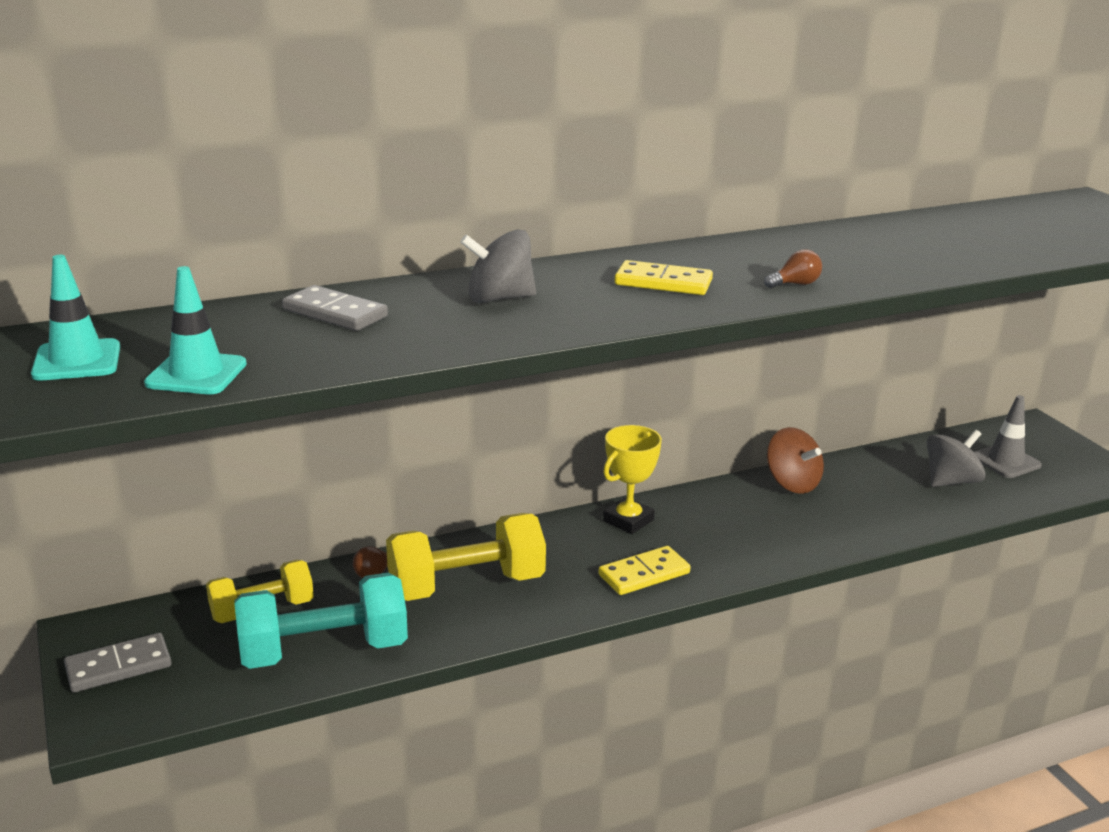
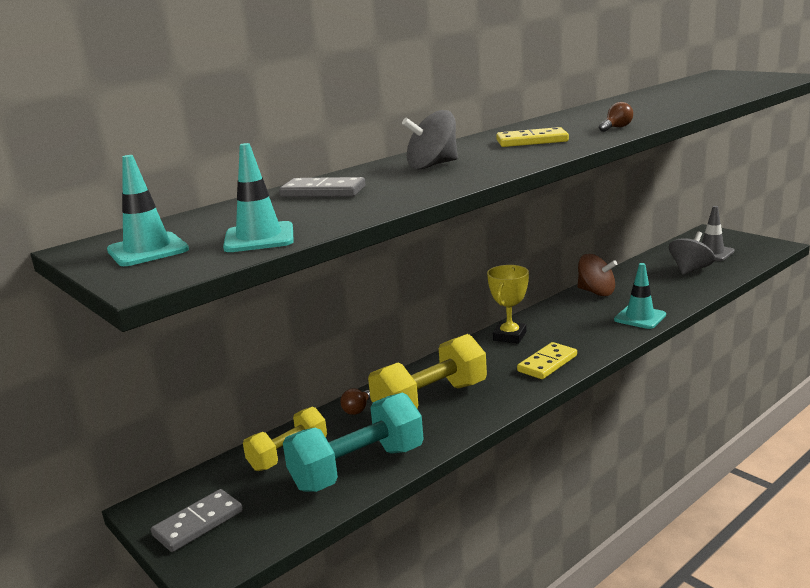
camera: 15 degrees left, 5 degrees down
none -> turquoise traffic cone [614,263,666,329]

